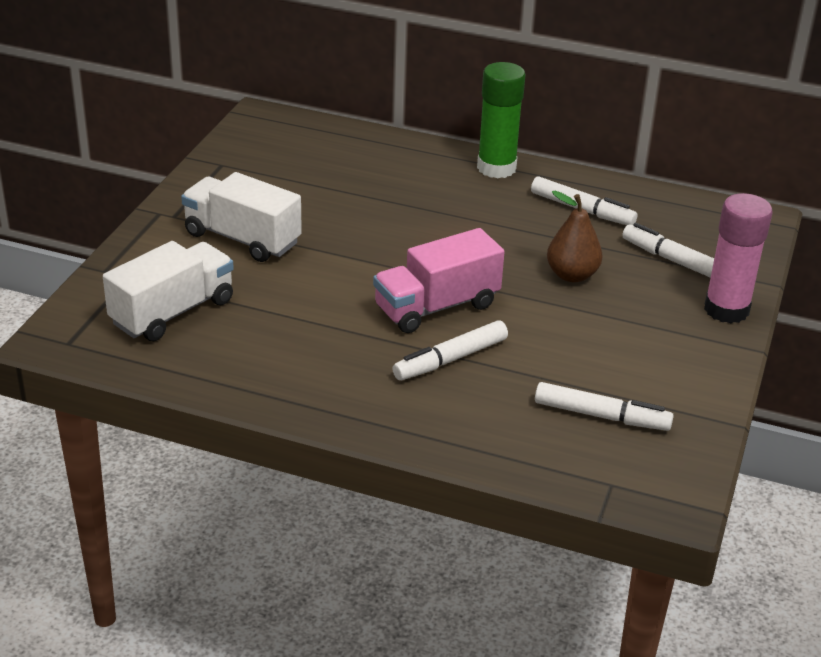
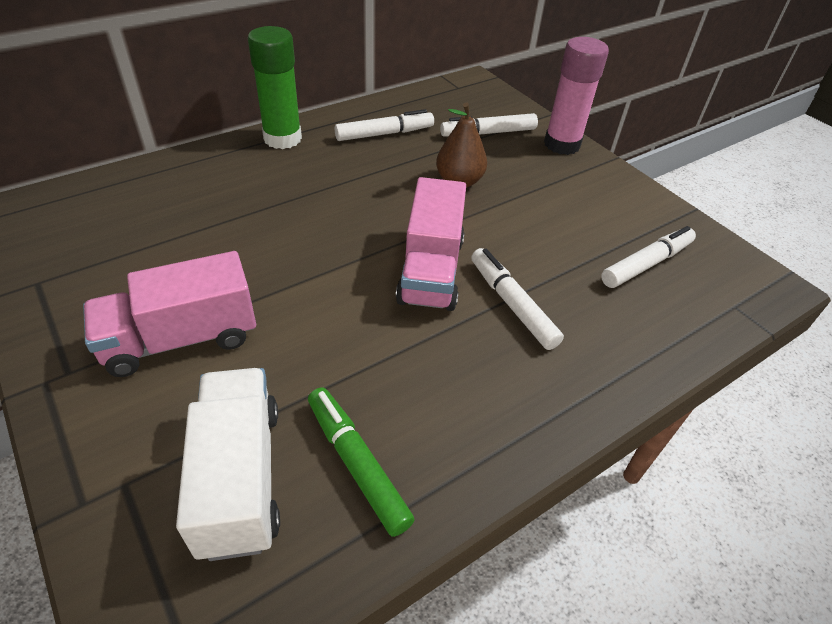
camera: 55 degrees left, 10 degrees up
white truck [181,172,302,262] -> pink truck [83,251,256,377]
white marker [392,321,508,380] -> white marker turned 150 degrees clockwise [471,248,564,350]
none -> green marker [308,387,414,537]

